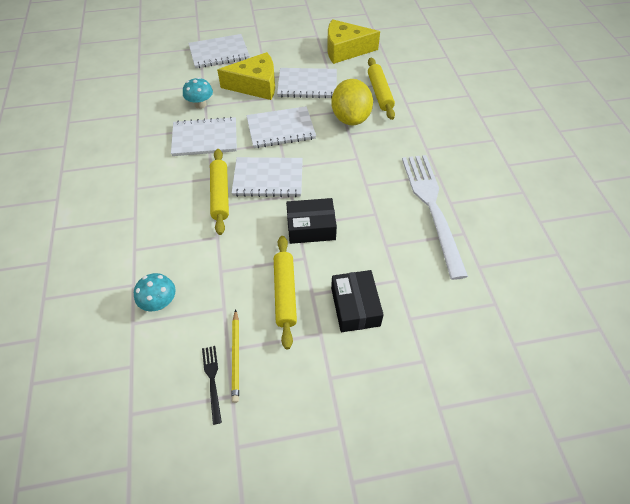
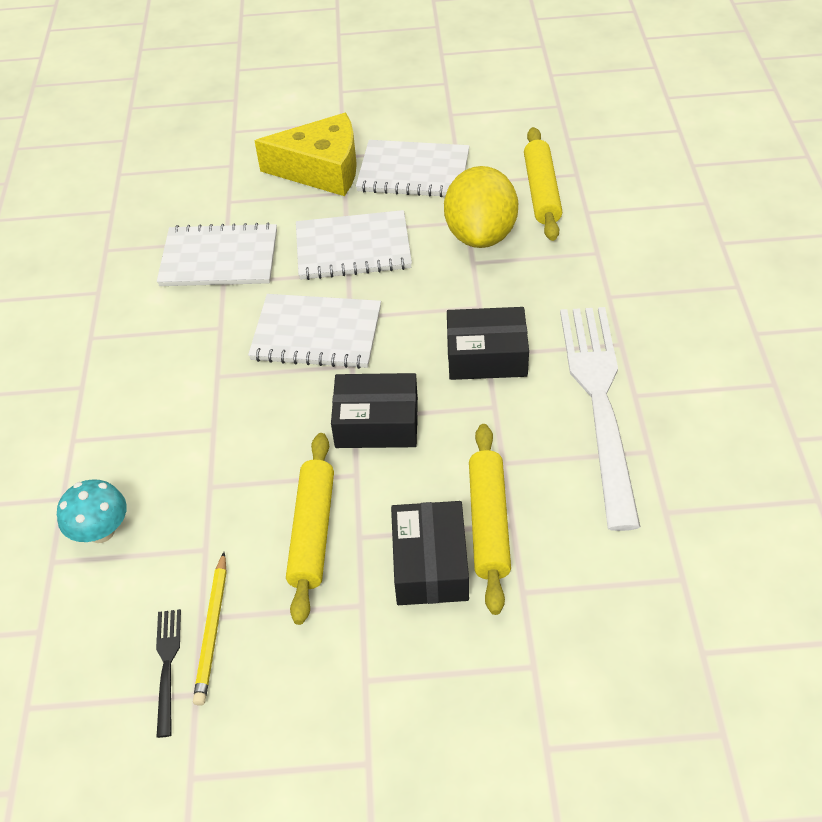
camera: 10 degrees right, 5 degrees down
turquoise mushroom [183,77,213,109] -> none
white notebook [188,34,250,68] -> none
yellow rolling pin [210,149,229,235] -> yellow rolling pin moved to [469,424,511,615]
yellow cheese [327,19,380,64] -> none
none -> black box [447,307,529,380]

